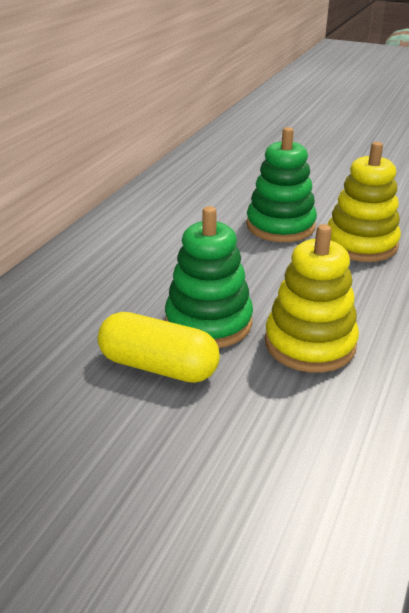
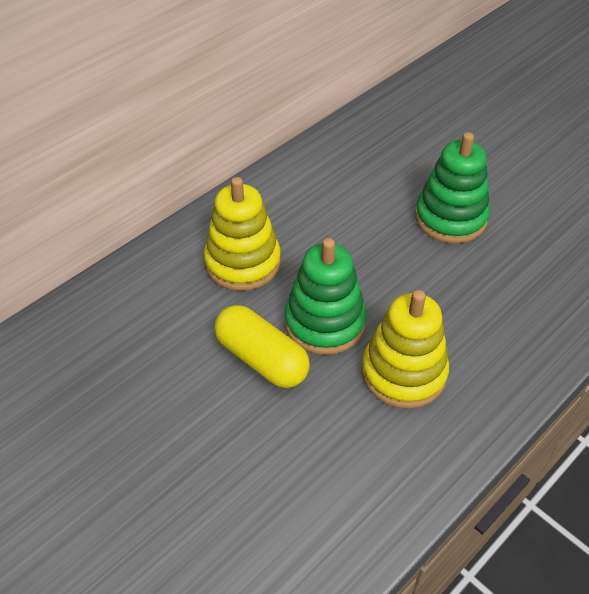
camera: 20 degrees right, 15 degrees up
yellow stacking toy [327,142,401,262] -> yellow stacking toy moved to [204,177,281,291]

